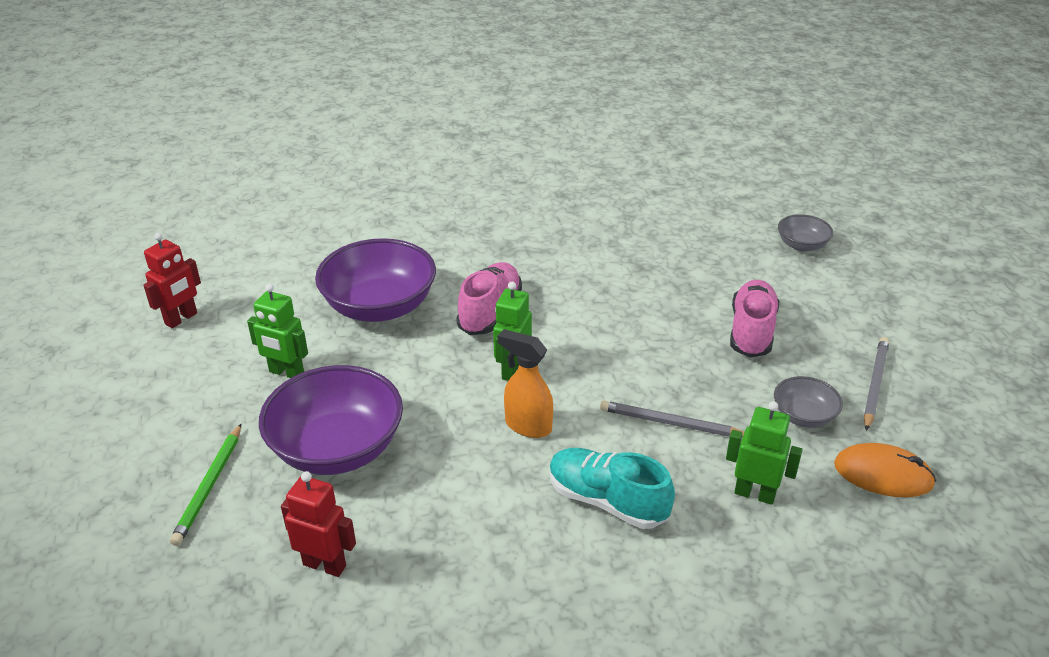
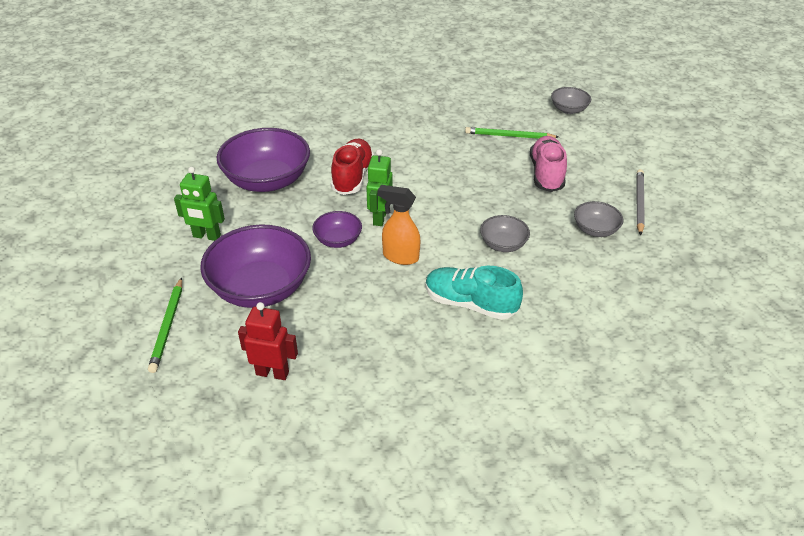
camera: 10 degrees left, 5 degrees up
red robot [143,233,201,328] -> none
pink shoe [456,262,522,335] -> red shoe [331,139,374,195]
grey pencil [600,400,744,437] -> grey bowl [480,215,530,252]
green robot [726,401,802,505] -> none
orange mouse [834,443,936,497] -> none
none -> purple bowl [312,211,362,248]
none -> green pencil [465,127,558,139]

